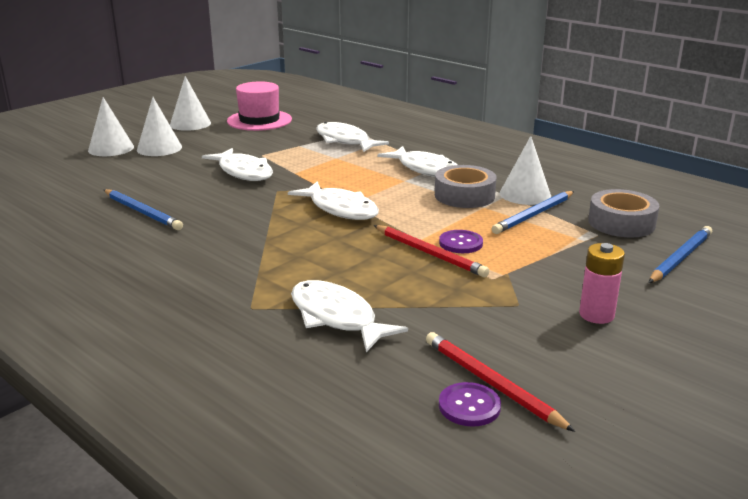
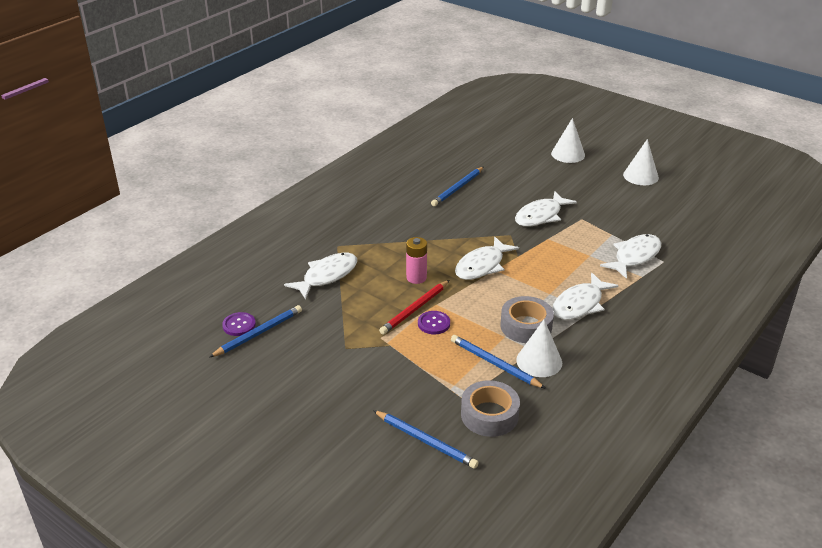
camera: 85 degrees right, 10 degrees up
white cone [137,97,182,156] -> none
pink hat [227,81,292,131] -> none
red pencil [426,332,576,432] -> blue pencil [210,305,302,357]
pink battery [579,243,625,324] -> pink battery moved to [406,237,427,284]

